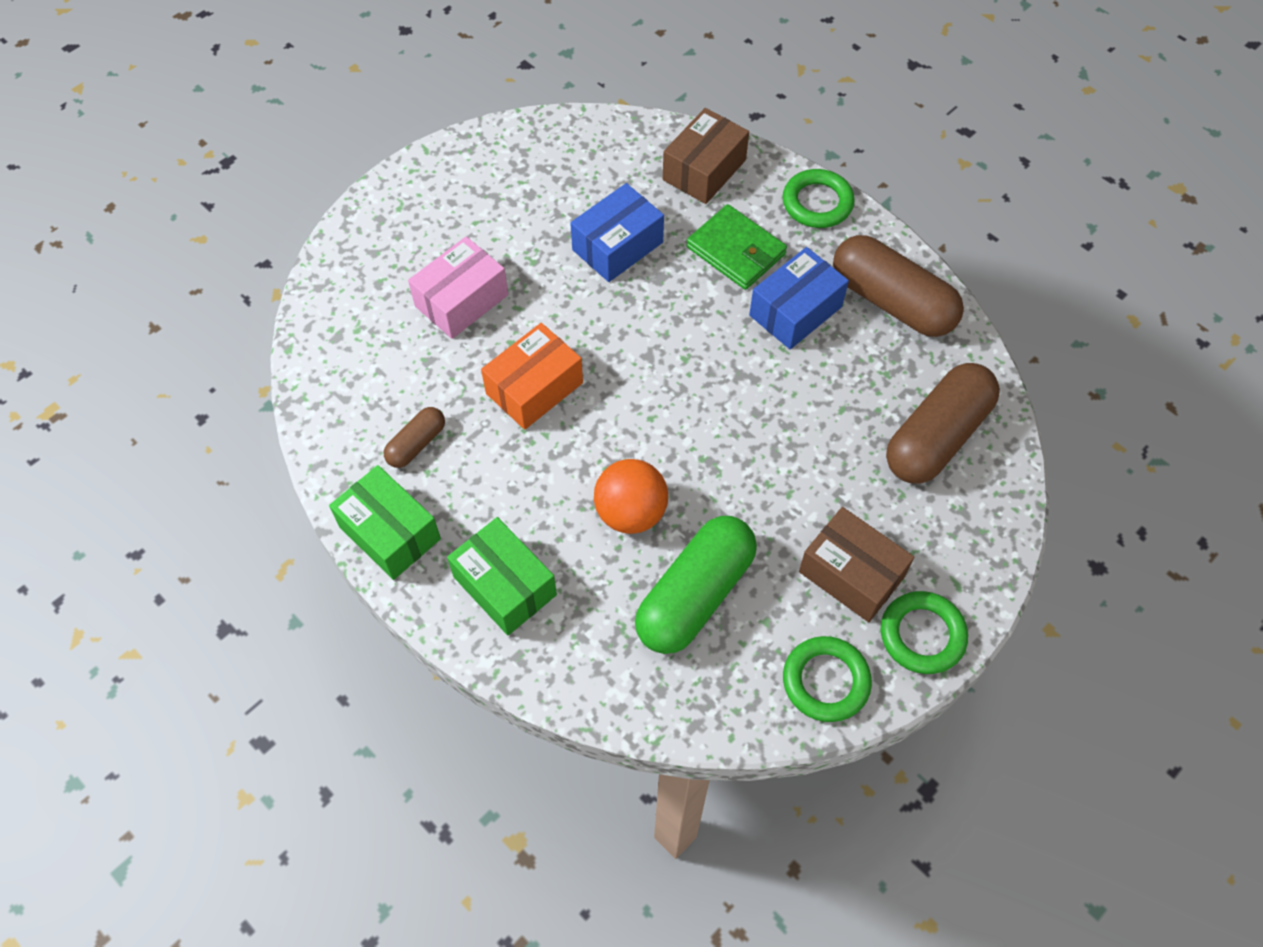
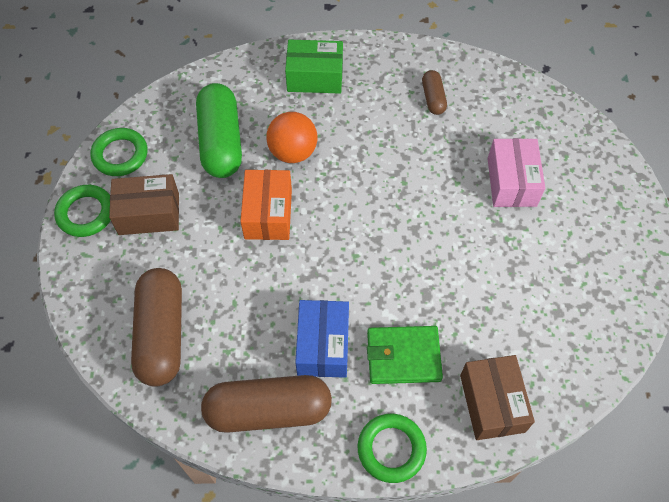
camera: 135 degrees right, 0 degrees up
green box [329,465,441,580] -> none
orange box [481,323,583,430] -> orange box moved to [240,170,292,240]
blue box [570,183,664,282] -> none

